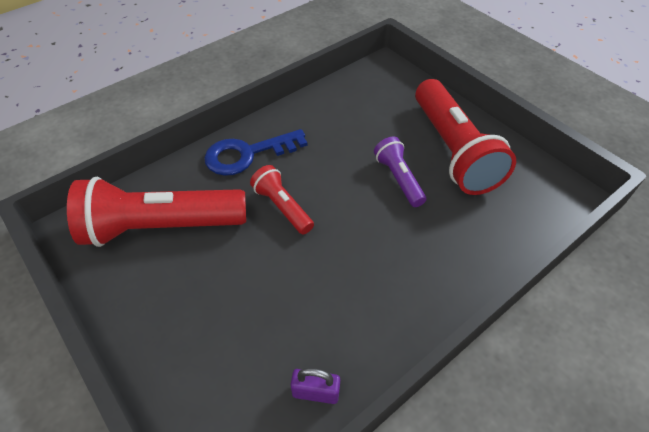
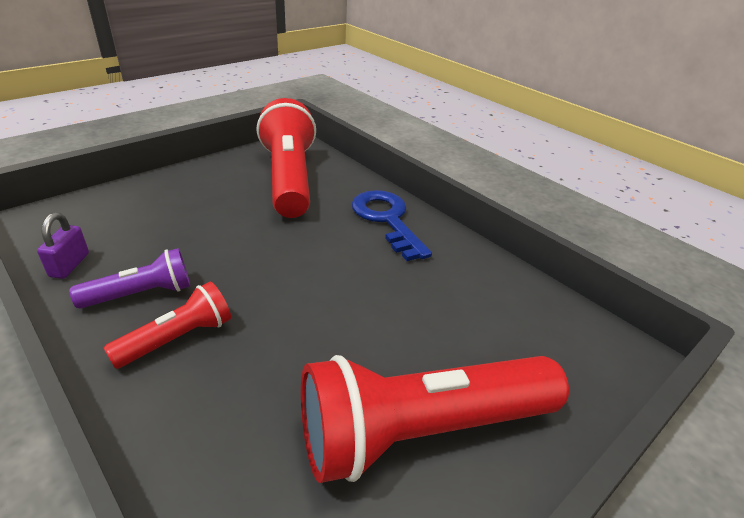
camera: 85 degrees right, 15 degrees down
red flashlight [250,165,314,235] -> red flashlight moved to [104,282,231,369]
purple flashlight [374,137,426,207] -> purple flashlight moved to [70,248,190,309]

